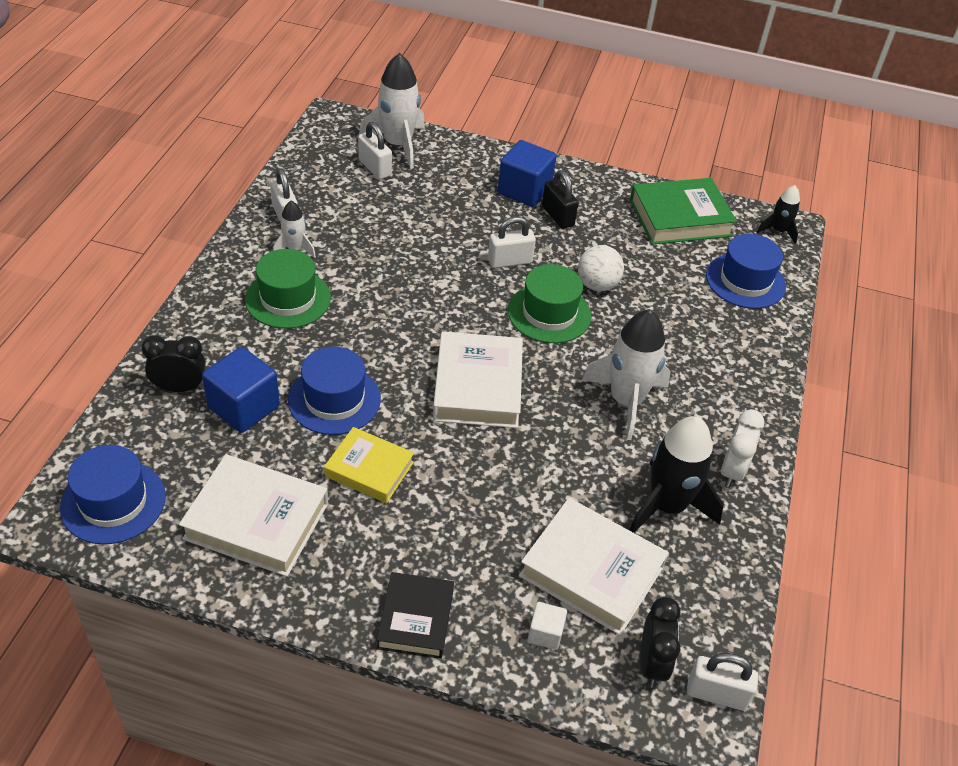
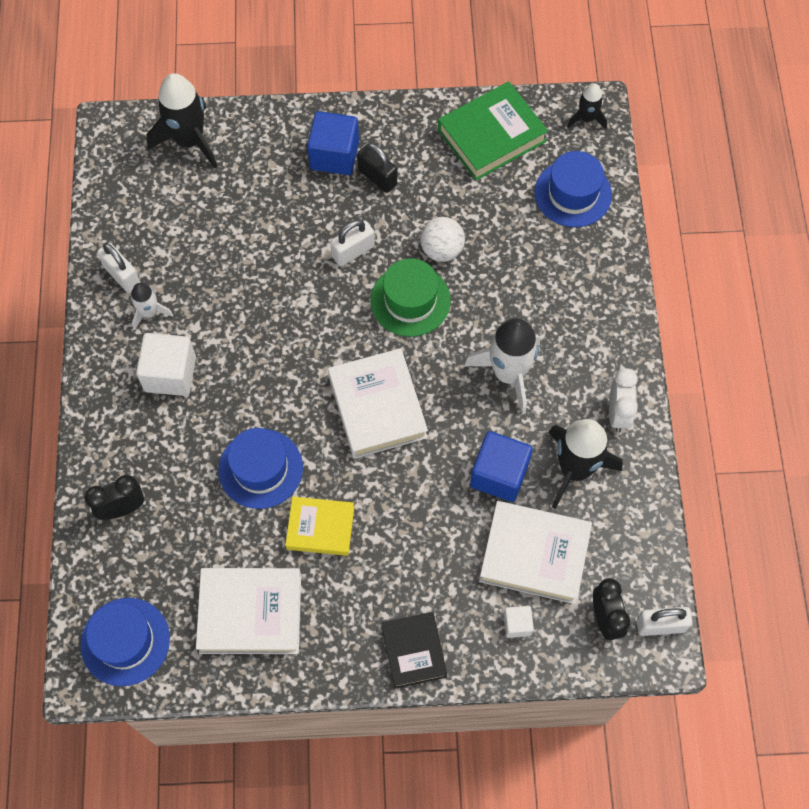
camera: 15 degrees left, 20 degrees up
blue cube [202,347,280,433] -> blue cube moved to [470,431,533,502]
green hat [245,249,331,329] -> white cube [136,333,196,396]
white padlock [358,122,392,179] -> none
white rocket [359,53,425,169] -> black rocket [146,73,218,168]

